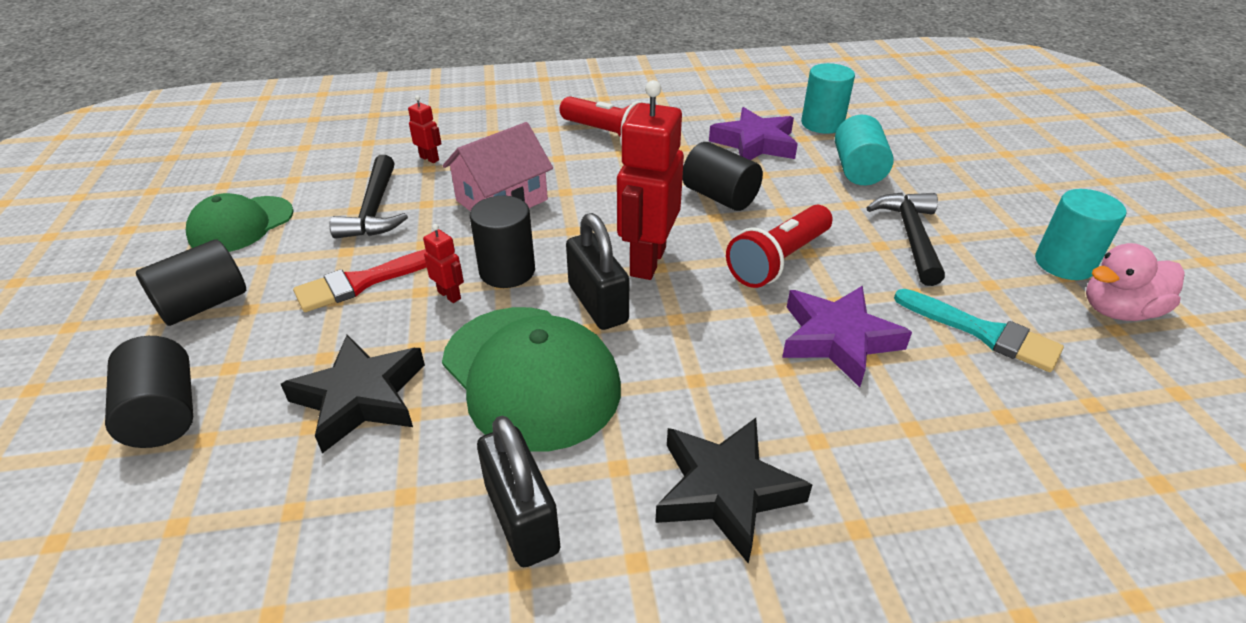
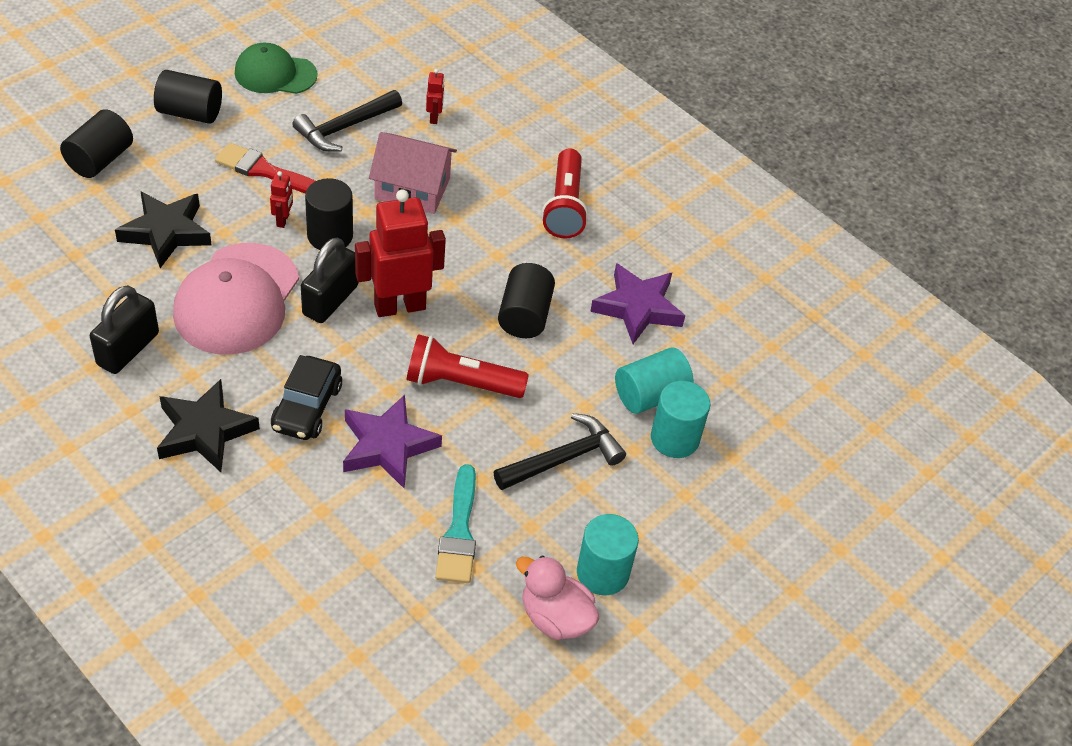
camera: 50 degrees right, 10 degrees up
green cap [442,307,621,452] -> pink cap [173,243,299,355]
turquoise cylinder [801,63,855,134] -> turquoise cylinder moved to [651,381,710,458]
none -> black car [271,355,342,440]

